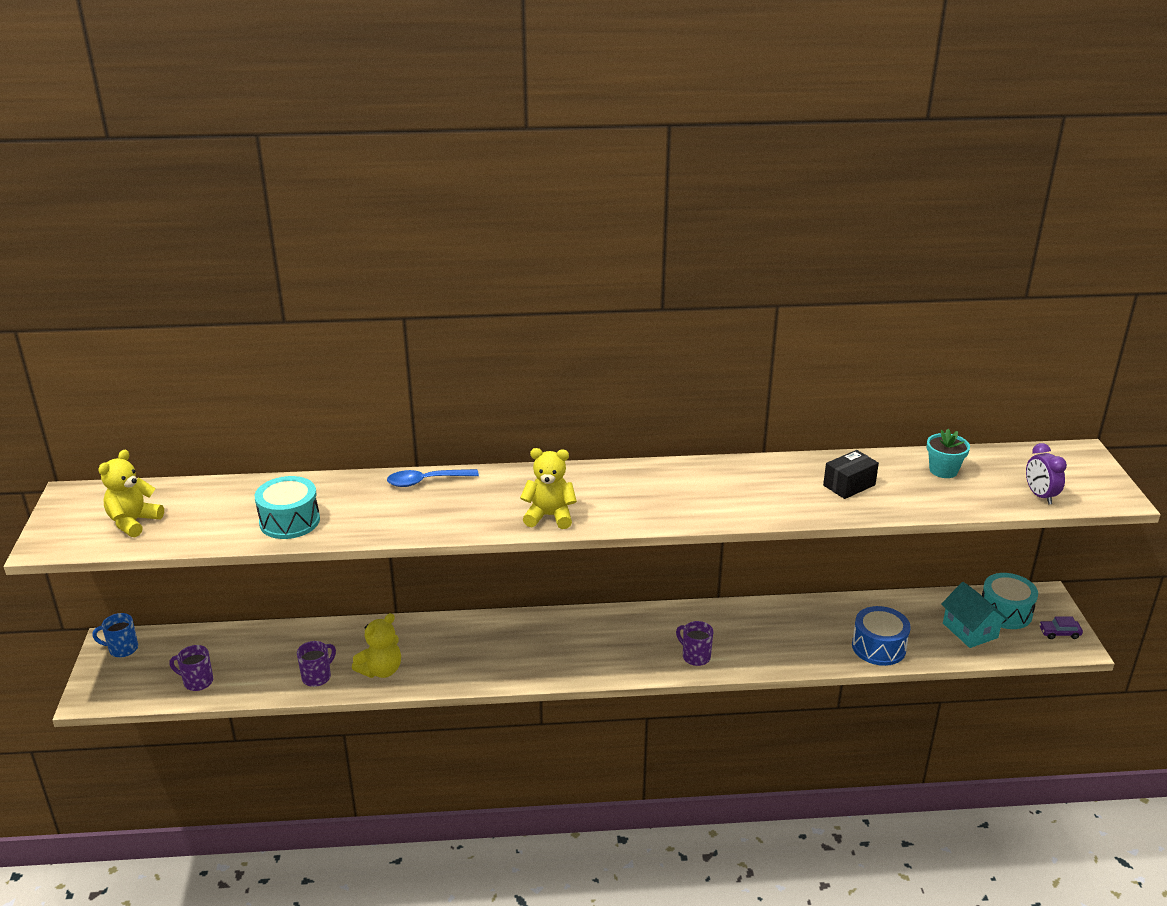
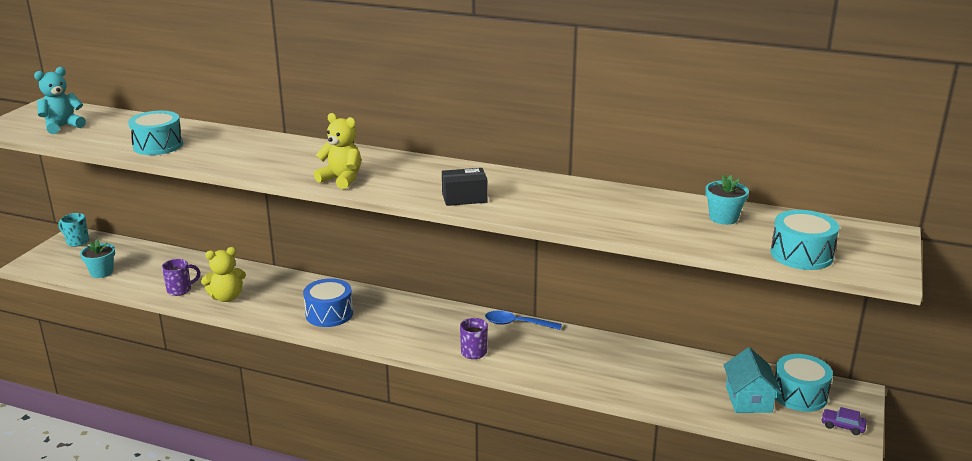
camera: 25 degrees right, 5 degrees down
blue mug [92,613,138,657] -> turquoise mug [58,213,89,247]
yellow teddy bear [98,450,164,537] -> turquoise teddy bear [34,67,86,134]
purple mug [170,645,213,691] -> turquoise flower pot [80,239,115,278]
blue spoon [387,469,479,487] -> blue spoon moved to [485,311,562,330]
black box [823,450,879,499] -> black box moved to [442,168,487,206]
blue drum [852,606,911,666] -> blue drum moved to [303,278,353,327]
purple clock [1026,443,1067,504] -> turquoise drum [771,210,839,270]

